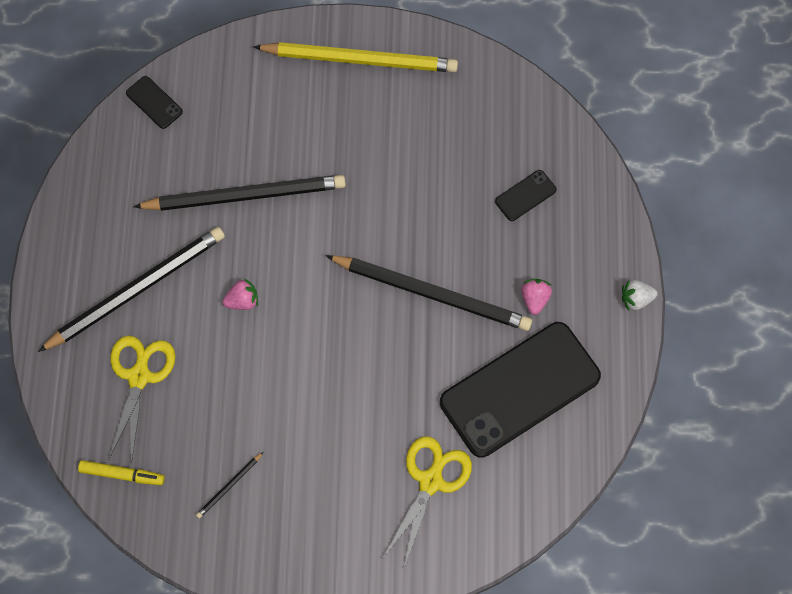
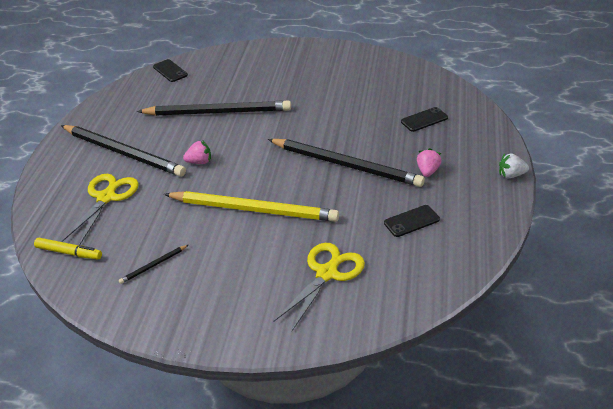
camera: 10 degrees right, 30 degrees down
black pencil [38,227,225,352] -> black pencil turned 60 degrees clockwise [61,125,186,177]
yellow pencil [254,42,458,72] -> yellow pencil moved to [164,191,339,222]
black phone [440,322,601,457] -> black phone [384,205,440,237], size x0.40

